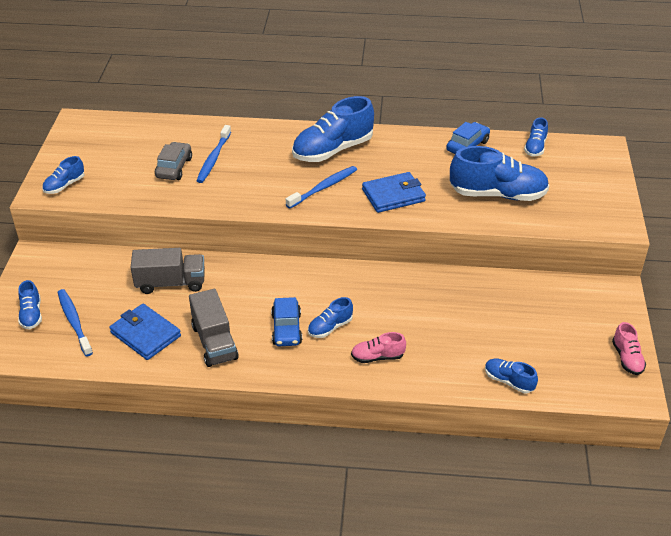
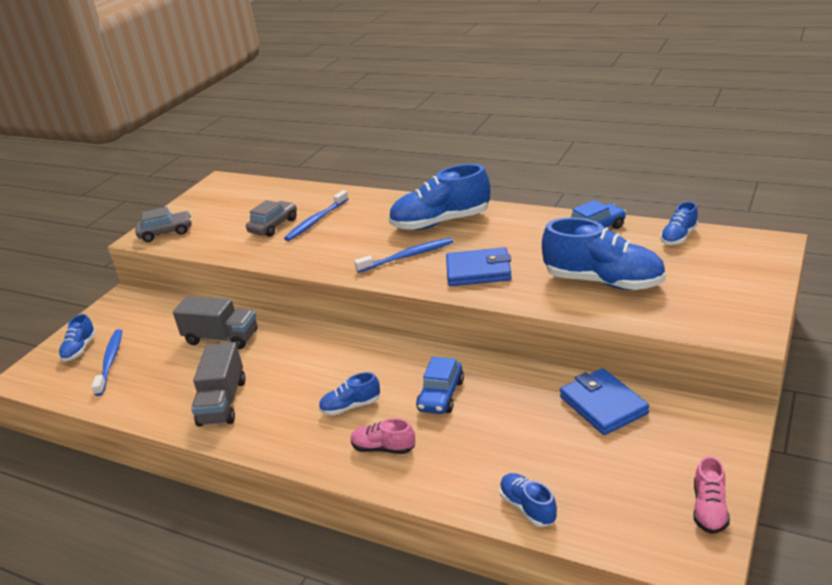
camera: 25 degrees right, 10 degrees down
blue shoe [42,156,84,194] -> grey car [135,207,192,242]
blue wallet [109,304,181,360] -> blue wallet moved to [560,368,649,435]
blue car [271,297,302,346] -> blue car moved to [416,357,464,414]

